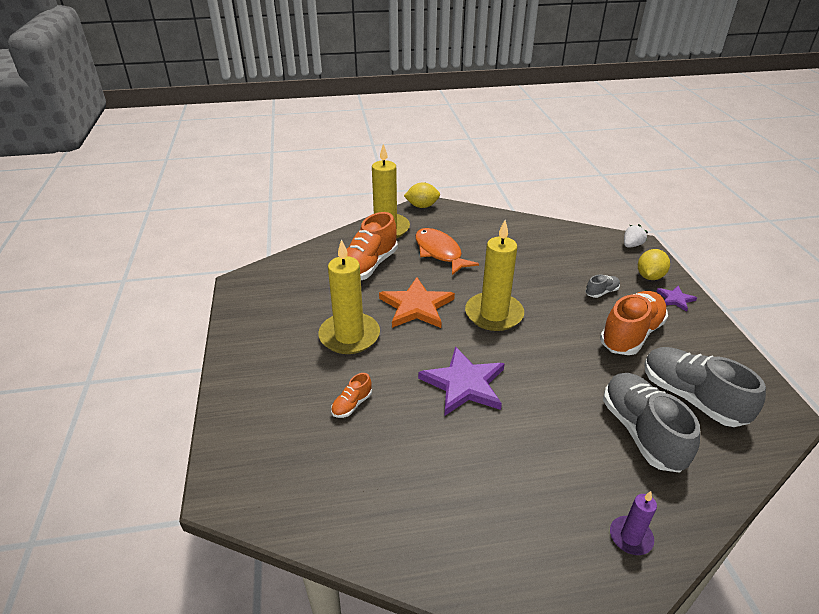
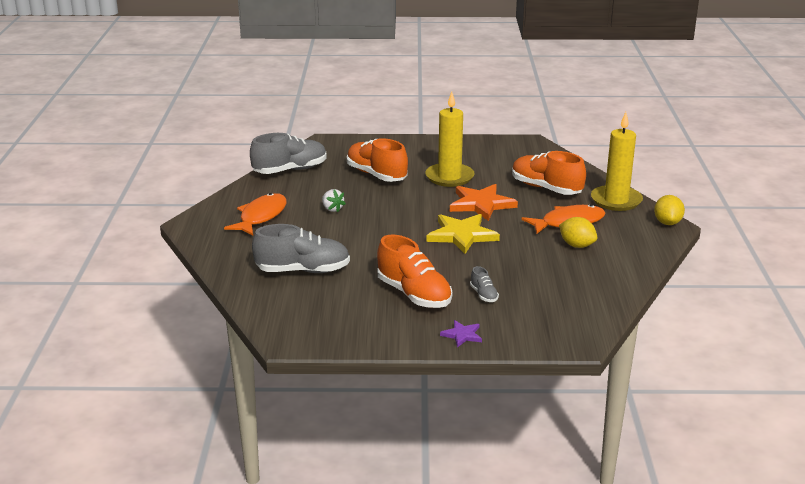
camera: 100 degrees right, 10 degrees down
orange shoe [331,373,372,418] -> orange shoe [347,138,408,182], size x2.20
purple star [418,346,505,416] -> none
yellow candle [465,220,524,331] -> yellow star [427,214,500,254]
purple candle [610,491,657,555] -> none
white strawberry [624,224,648,248] -> white strawberry moved to [322,189,346,212]
yellow lemon [638,249,670,280] -> yellow lemon moved to [559,217,597,248]
grey shoe [644,347,766,427] -> grey shoe moved to [250,133,327,174]
none -> orange fish [224,193,287,235]

